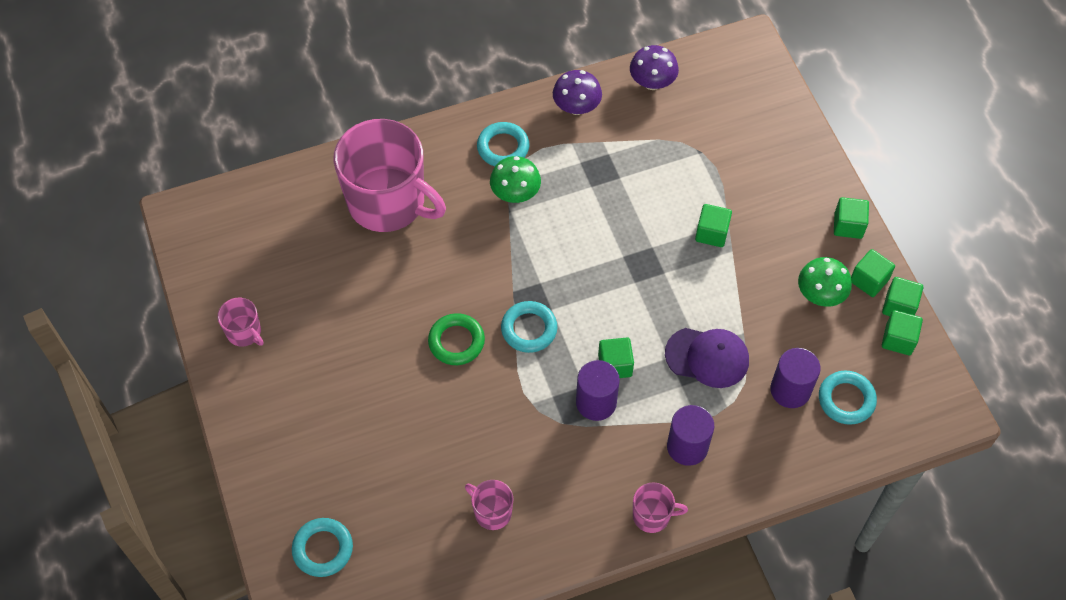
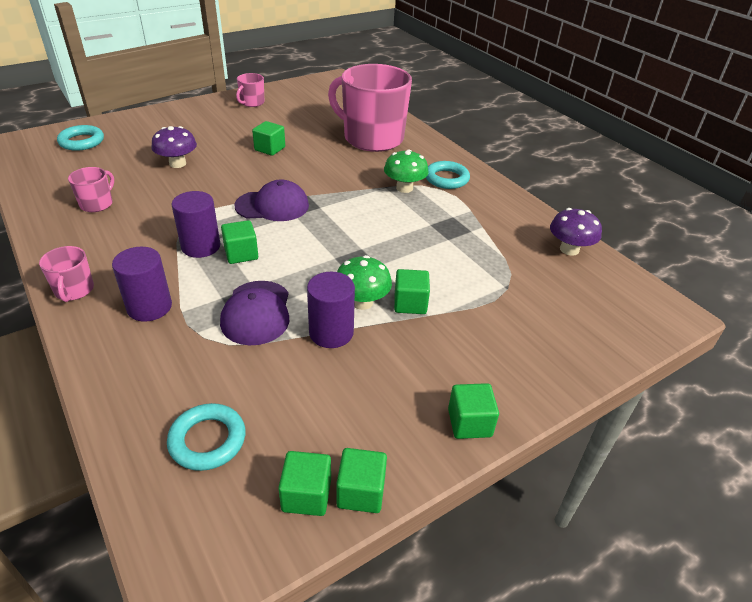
camera: 75 degrees right, 20 degrees down
pink mug [333,119,446,232] -> pink mug turned 105 degrees clockwise [328,64,412,152]
green ring [428,313,485,365] -> none
turquoise ring [501,301,557,353] -> purple cap [234,179,309,221]
purple mushroom [553,70,602,115] -> purple mushroom moved to [151,126,197,168]
purple cylinder [770,348,821,408] -> purple cylinder moved to [307,272,355,348]
green mushroom [798,257,852,307] -> green mushroom moved to [337,255,392,310]
green cube [851,249,895,297] -> green cube moved to [252,121,285,156]

